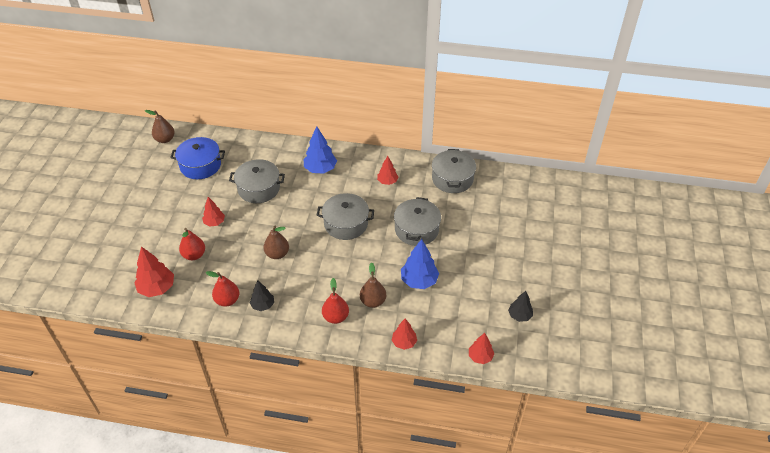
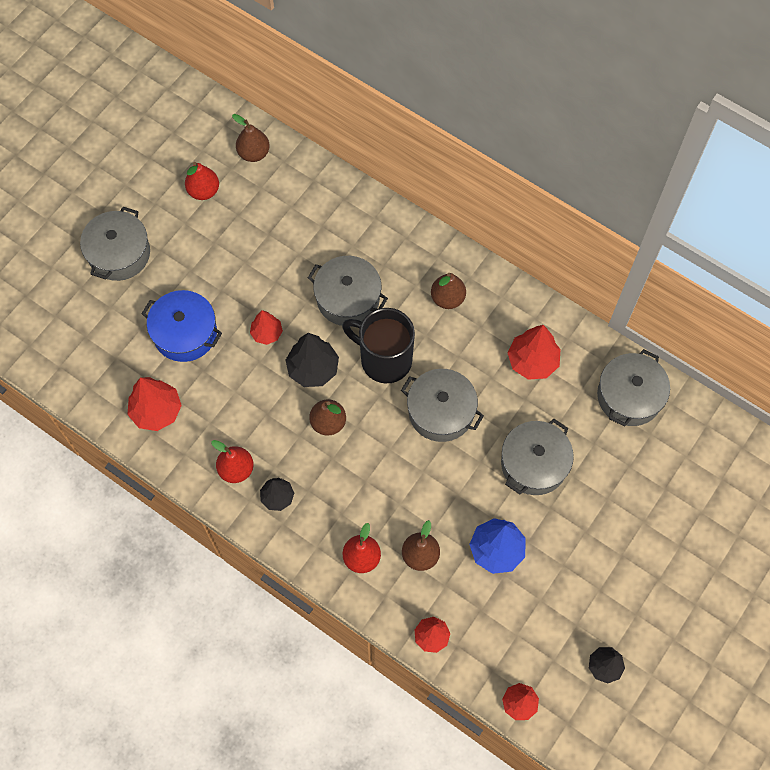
camera: 25 degrees right, 20 degrees up
blue pot [170,137,225,179] -> blue pot moved to [141,290,222,362]
red pear [179,228,205,260] -> red pear moved to [185,162,219,200]
blue tree [304,127,337,174] -> brown pear [431,273,466,309]
red tree [377,156,398,185] -> red tree [507,325,561,380], size x1.60
none -> grey pot [80,207,150,281]
none -> black tree [286,333,339,387]
none -> black mug [342,308,415,383]

